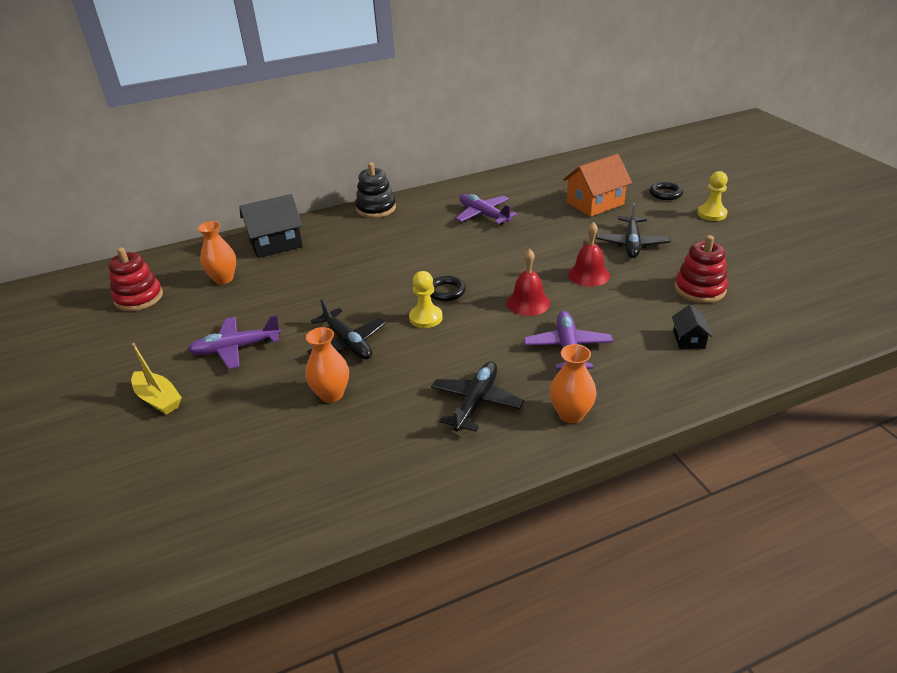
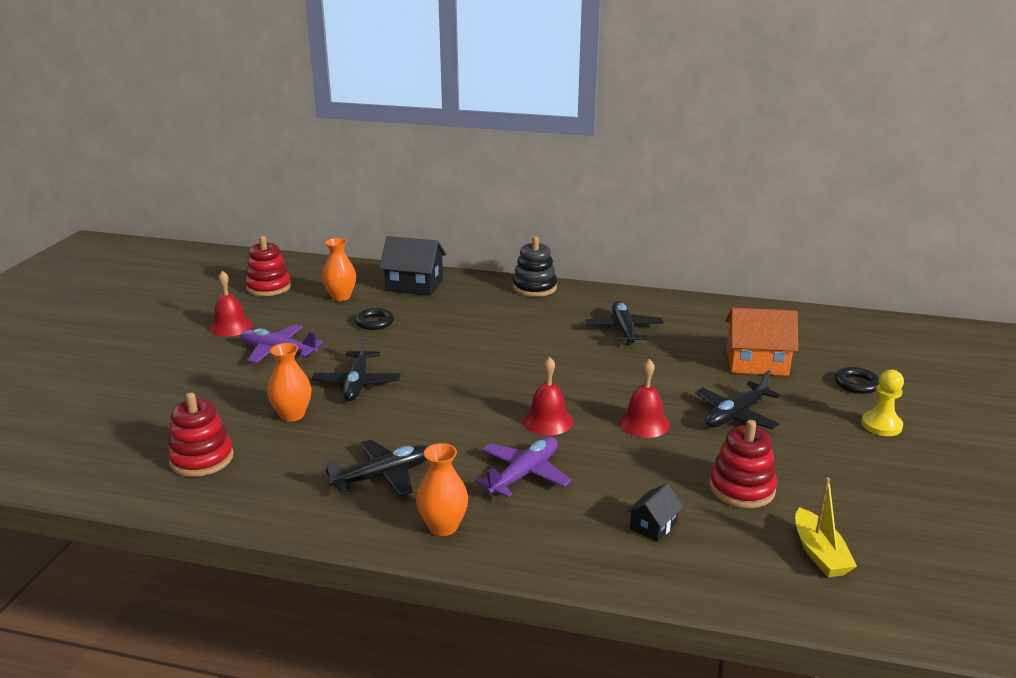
camera: 35 degrees right, 10 degrees down
yellow boat [131,343,182,415] -> yellow boat moved to [795,478,857,577]
yellow pawn [409,271,443,328] -> none
black ring [430,276,466,301] -> black ring moved to [355,308,394,330]
purple plane [455,194,518,225] -> black plane [584,301,664,345]
none -> red stacking toy [167,392,234,477]
none -> red bell [209,271,253,337]

